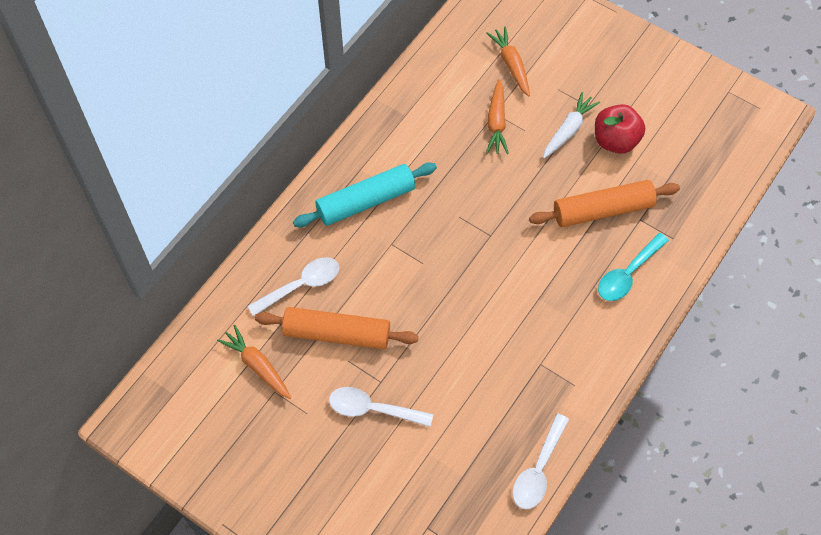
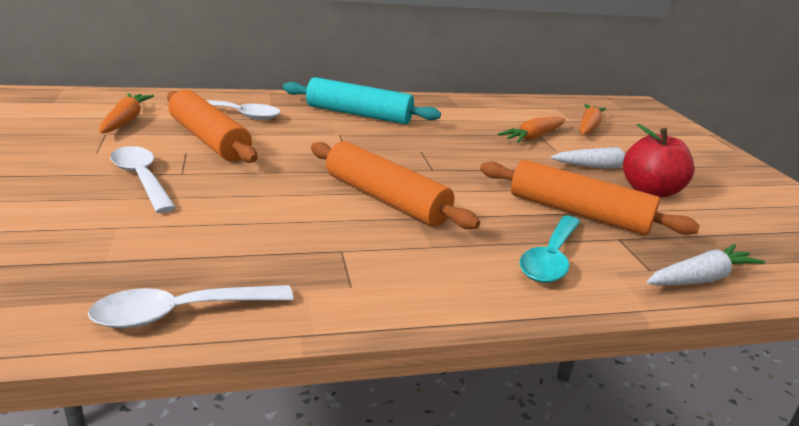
camera: 40 degrees right, 35 degrees down
turquoise spoon [598,233,669,301] -> turquoise spoon turned 60 degrees counterclockwise [520,216,580,283]
none -> orange rolling pin [311,142,480,229]
none -> white carrot [647,244,765,286]

